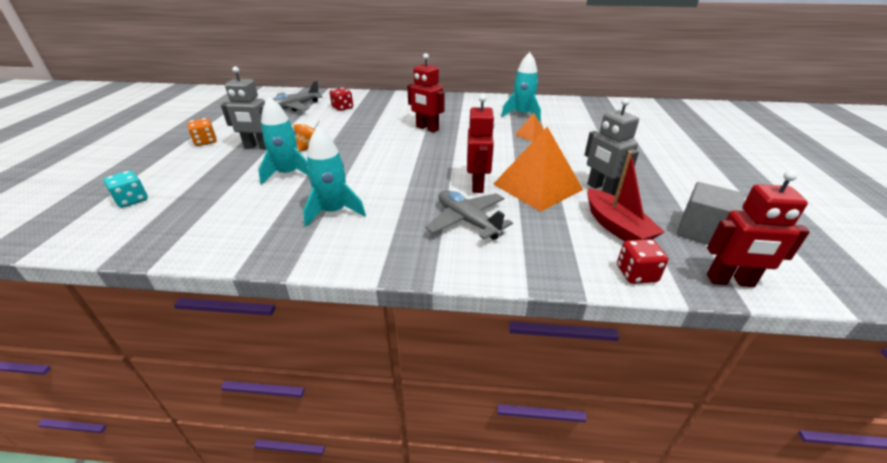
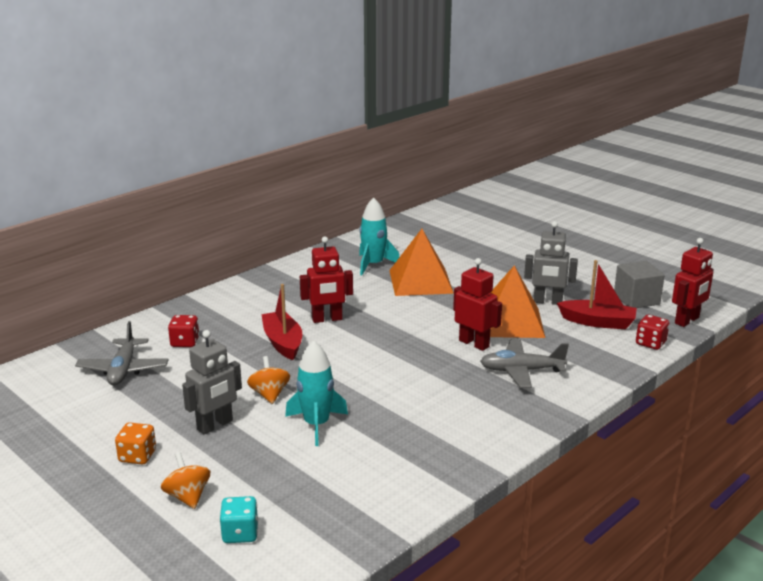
camera: 50 degrees left, 10 degrees down
turquoise rocket [303,127,366,227] -> none
orange pyramid [515,113,544,142] -> orange pyramid [389,229,454,296], size x2.20
none -> orange spinning top [161,452,210,509]
none -> red boat [261,284,302,360]

